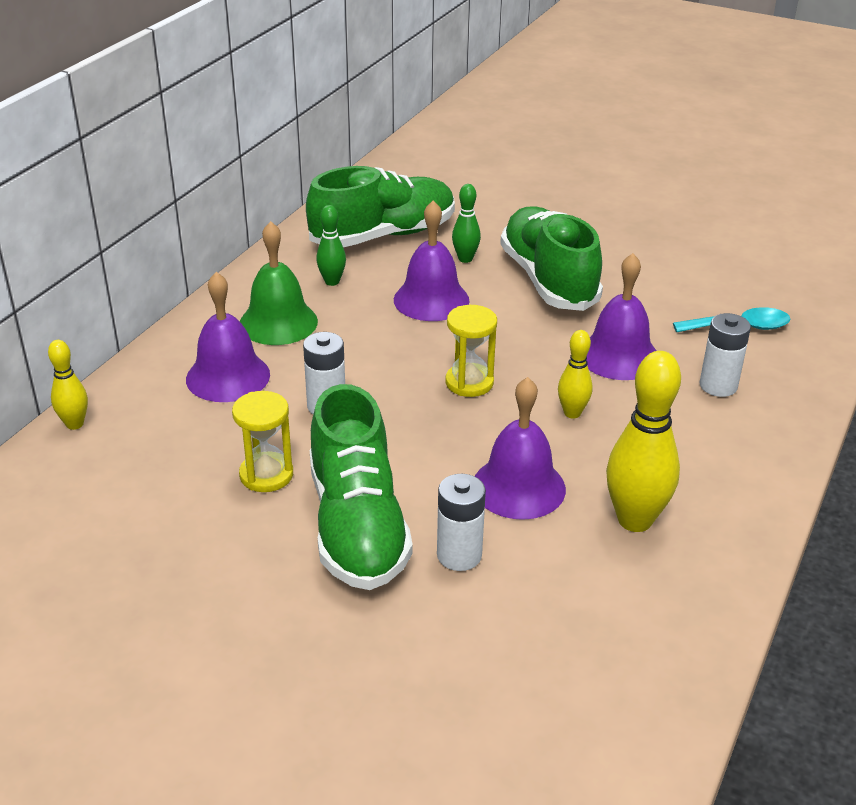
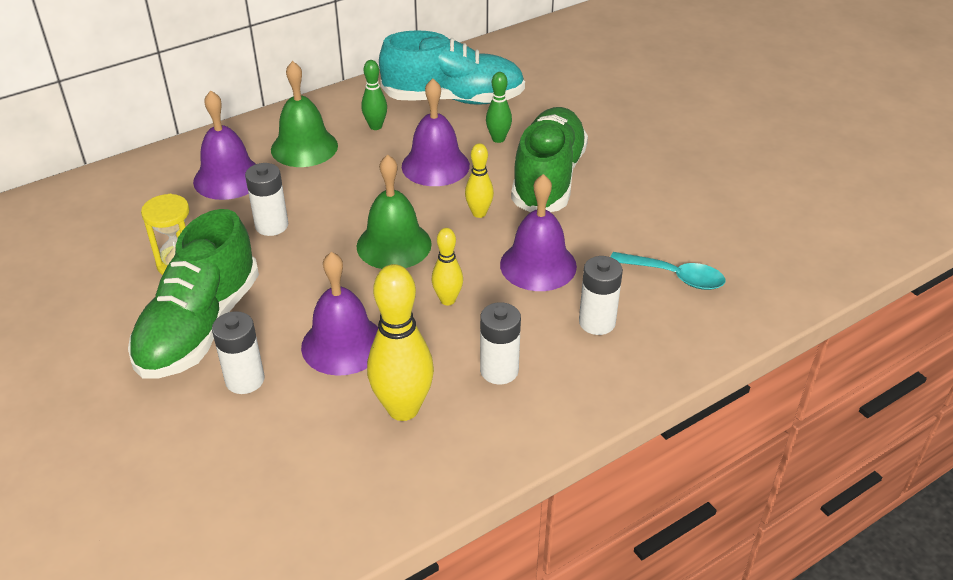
camera: 30 degrees right, 5 degrees up
yellow bowling pin [48,340,88,430] -> yellow bowling pin moved to [465,143,494,218]
green shoe [306,166,455,247] -> turquoise shoe [379,30,525,105]
yellow hourglass [445,305,497,397] -> green bell [357,154,432,269]
none -> white battery [480,302,521,384]

